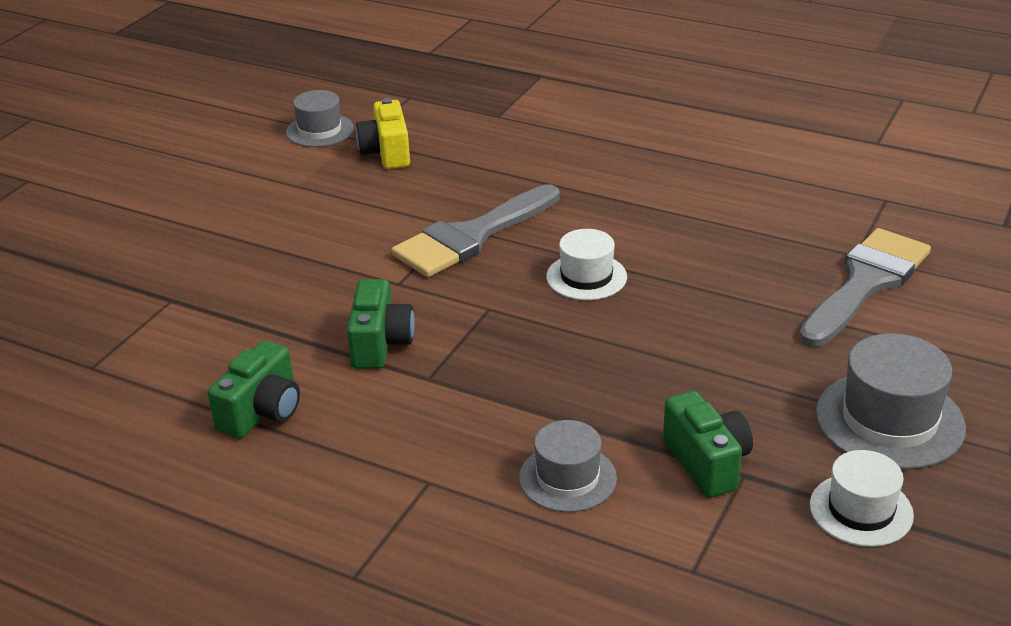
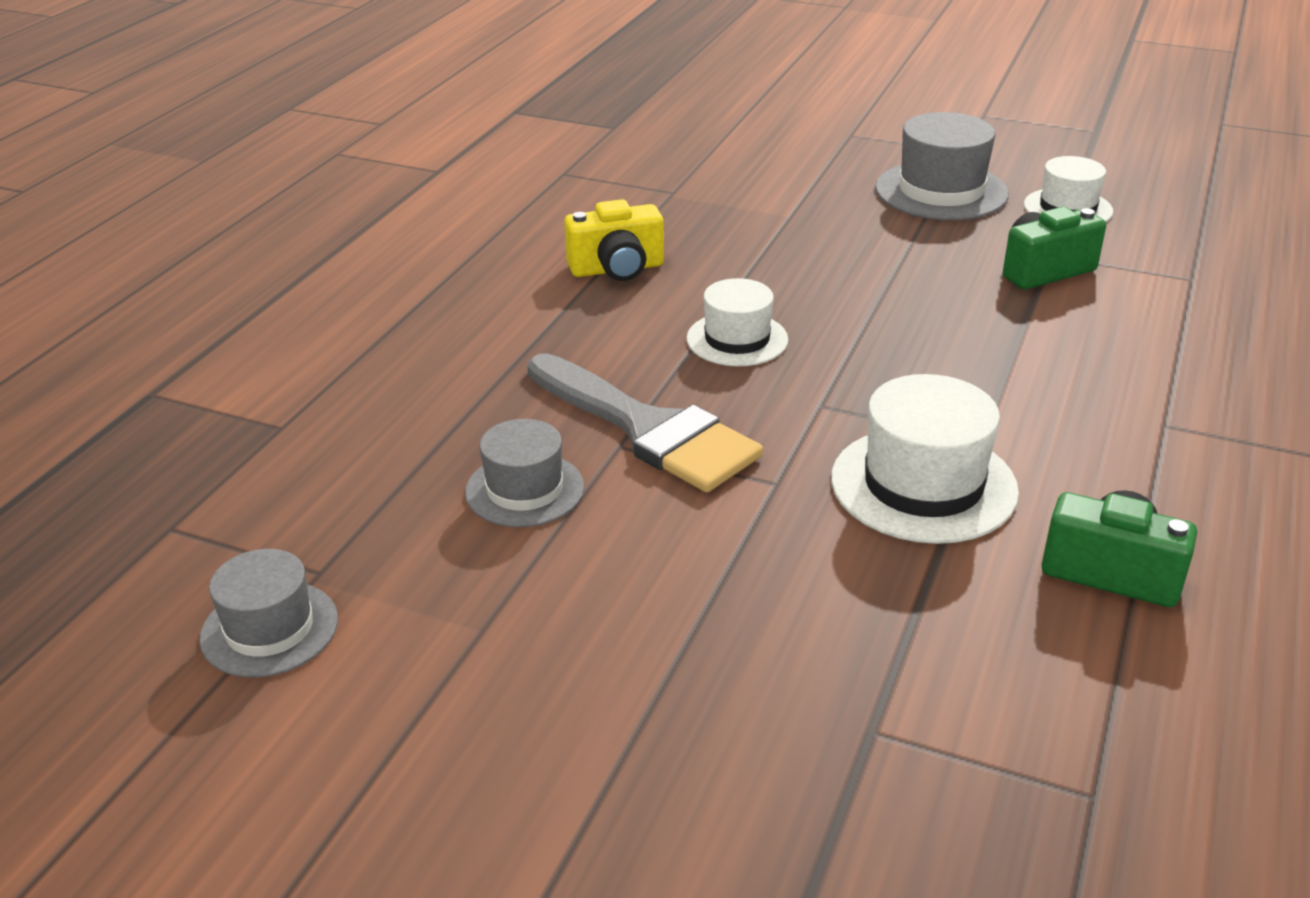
camera: 95 degrees left, 0 degrees up
green camera [347,279,415,369] -> white hat [831,374,1019,544]
yellow camera [356,98,410,169] -> yellow camera moved to [564,199,664,281]
grey hat [519,420,617,512] -> grey hat moved to [465,419,584,527]
grey brush [799,228,931,347] -> none

